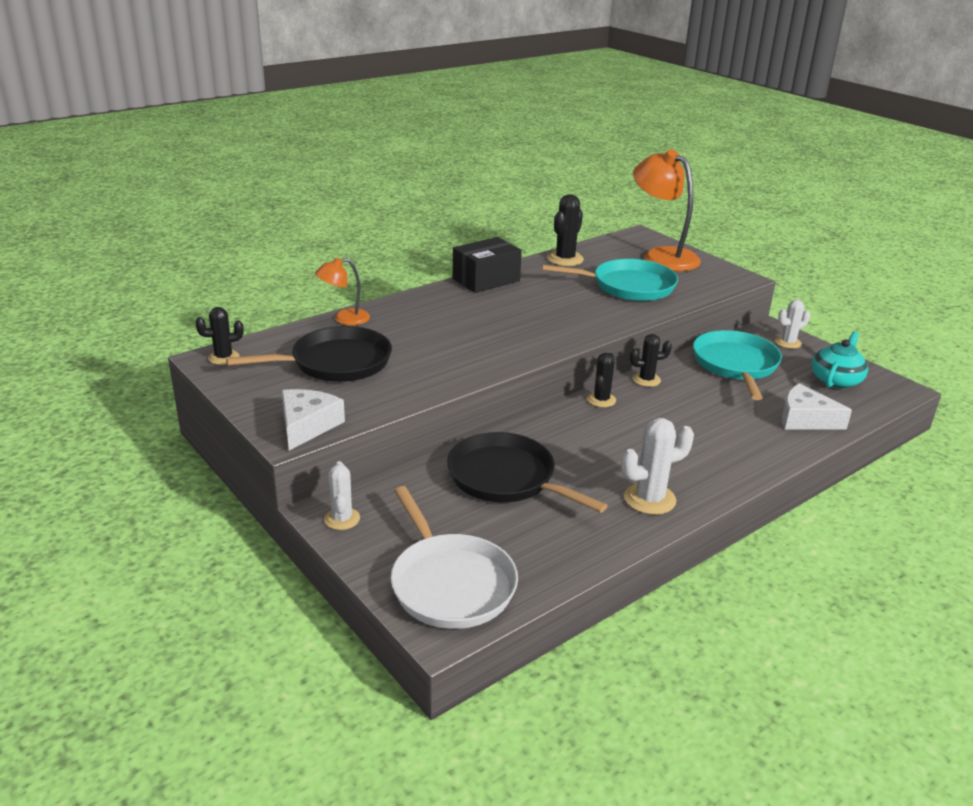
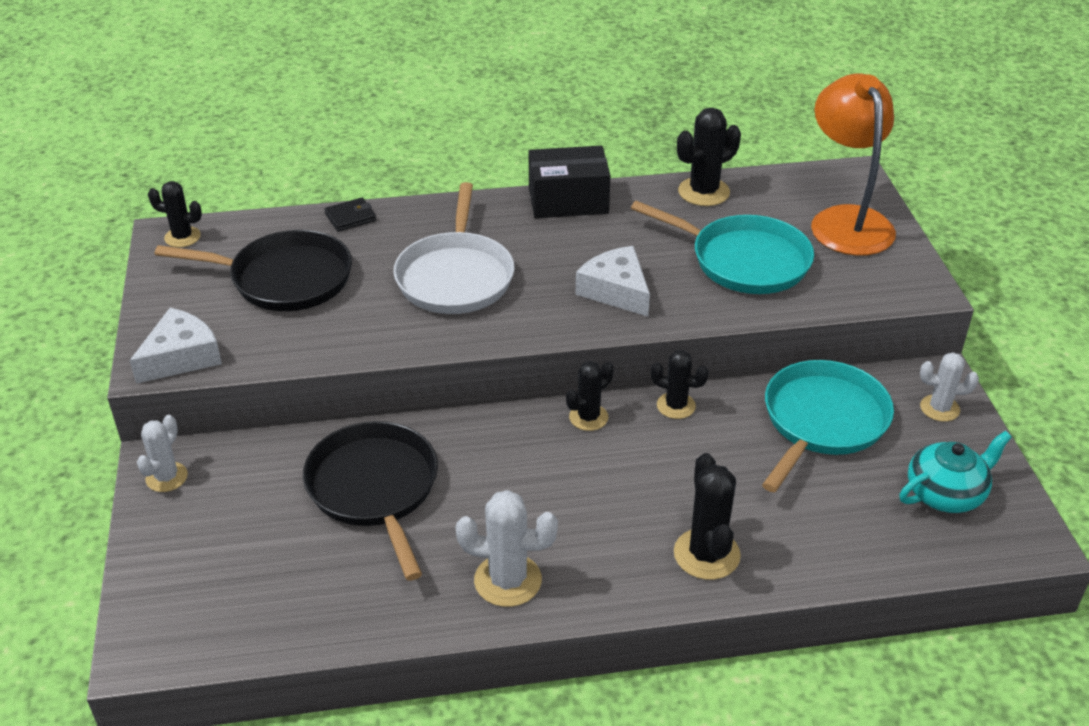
camera: 30 degrees right, 10 degrees up
orange lamp [315,258,370,325] -> black wallet [324,198,376,232]
white pan [391,486,518,629] -> white pan moved to [393,182,515,314]
white cheese [782,383,852,429] -> white cheese moved to [576,246,650,317]
none -> black cactus [674,453,741,580]

